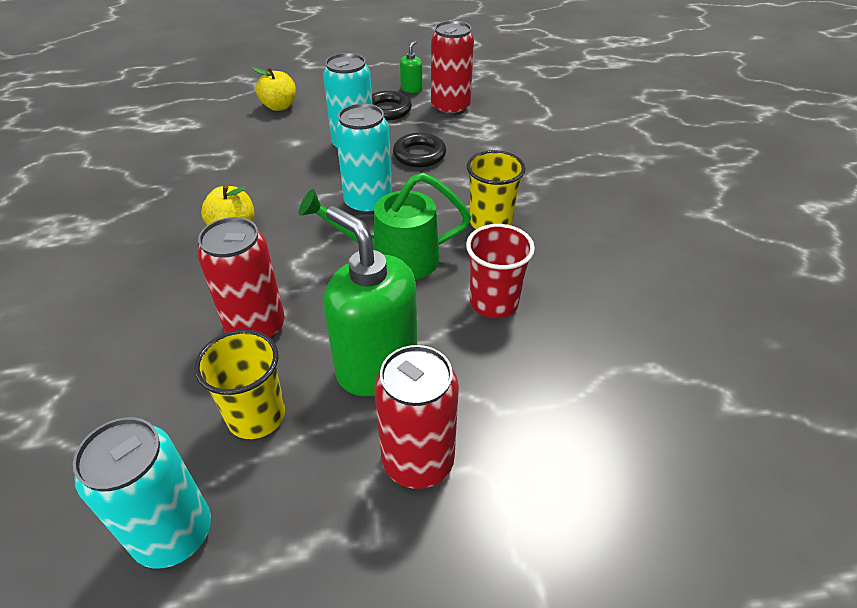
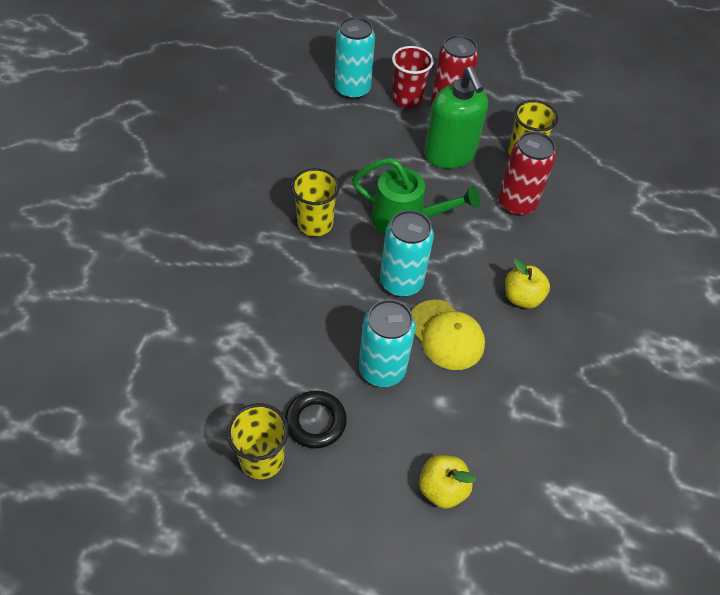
camera: 160 degrees left, 10 degrees up
turquoise can [73,417,211,568] -> turquoise can moved to [335,17,375,100]
black ring [393,133,446,168] -> none
green soap dispenser [400,41,422,93] -> yellow cup [227,403,289,479]
red can [431,21,474,116] -> none
red cup [466,224,535,318] -> red cup moved to [392,46,434,108]
none -> yellow cap [411,300,485,370]

